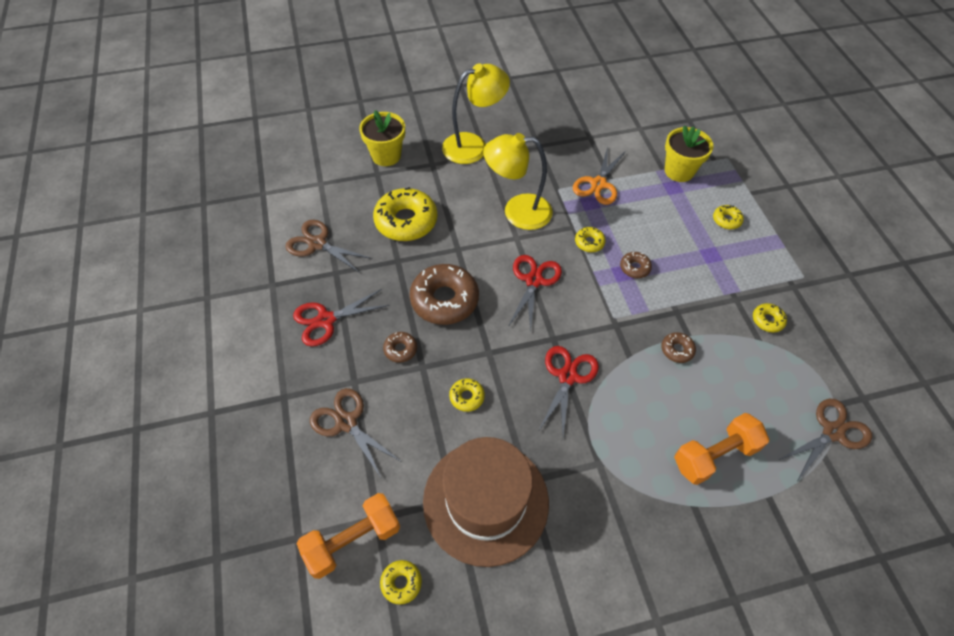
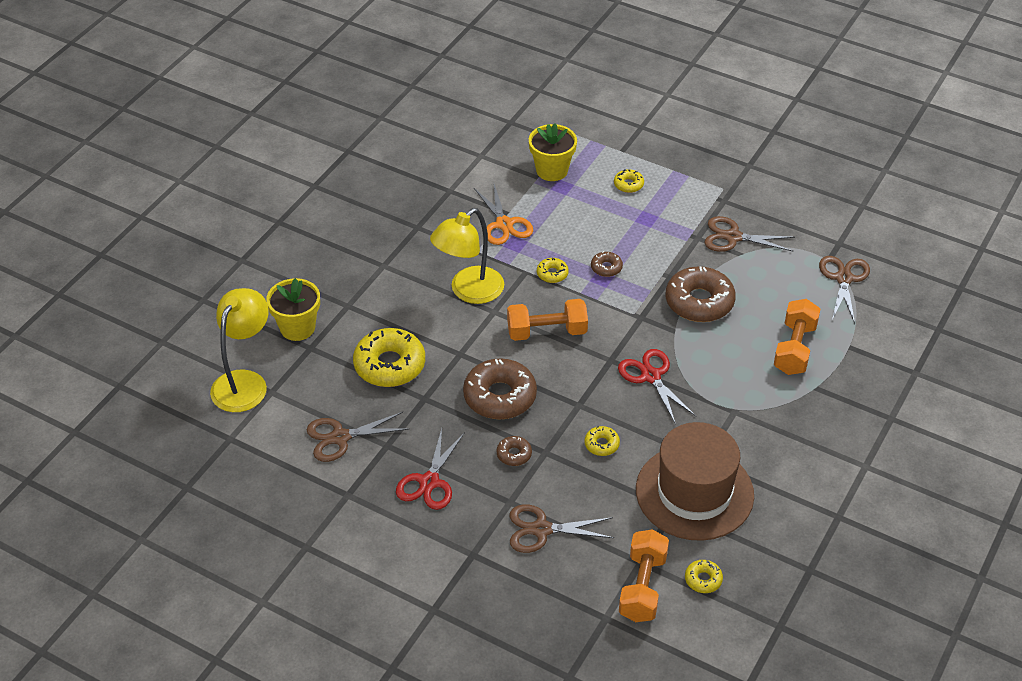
camera: 45 degrees left, 10 degrees down
yellow lamp [442,63,510,164] -> yellow lamp moved to [210,288,269,412]
red scissors [508,255,562,332] -> orange dumbbell [507,299,588,341]
brown donut [661,332,696,363] -> brown donut [666,267,736,322], size x2.13
yellow donut [753,303,787,332] -> brown scissors [704,216,795,252]

